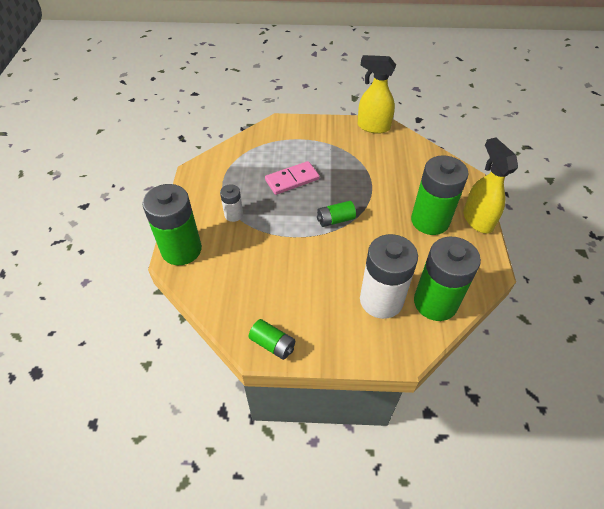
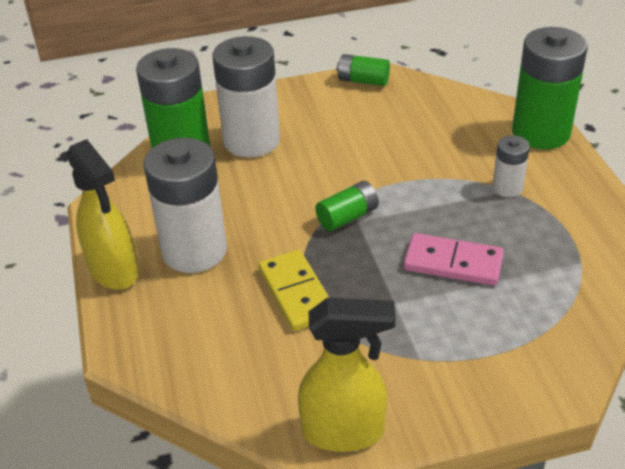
camera: 165 degrees right, 10 degrees down
pink domino [265,161,319,195] -> pink domino turned 60 degrees clockwise [404,233,504,286]
green battery [411,155,469,235] -> white battery [143,138,227,273]
none -> yellow domino [258,249,329,331]

